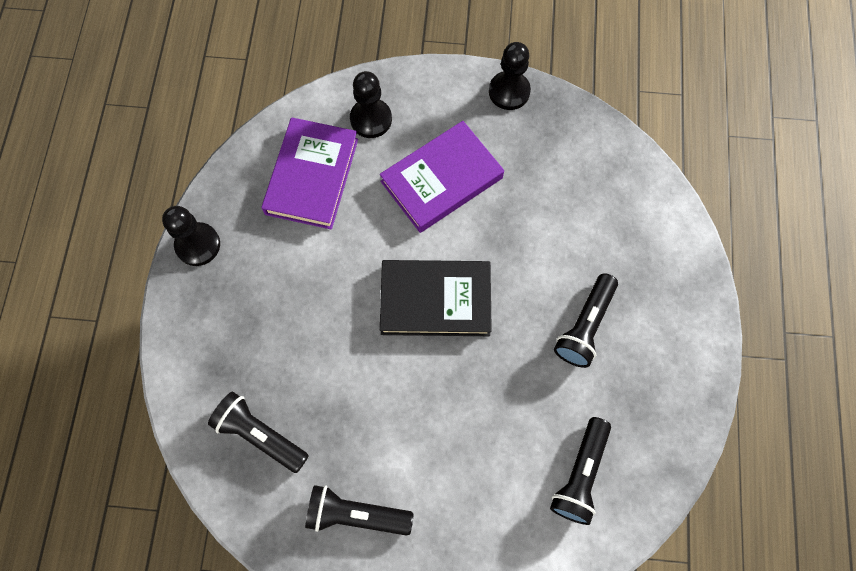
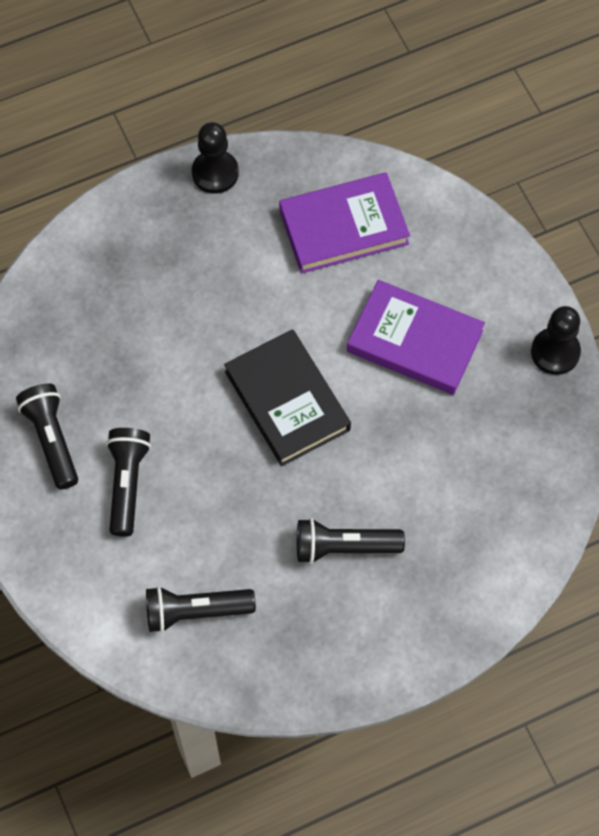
camera: 60 degrees right, 5 degrees down
black flashlight [208,392,309,473] -> black flashlight moved to [106,428,151,537]
black pawn [350,71,392,138] -> none

